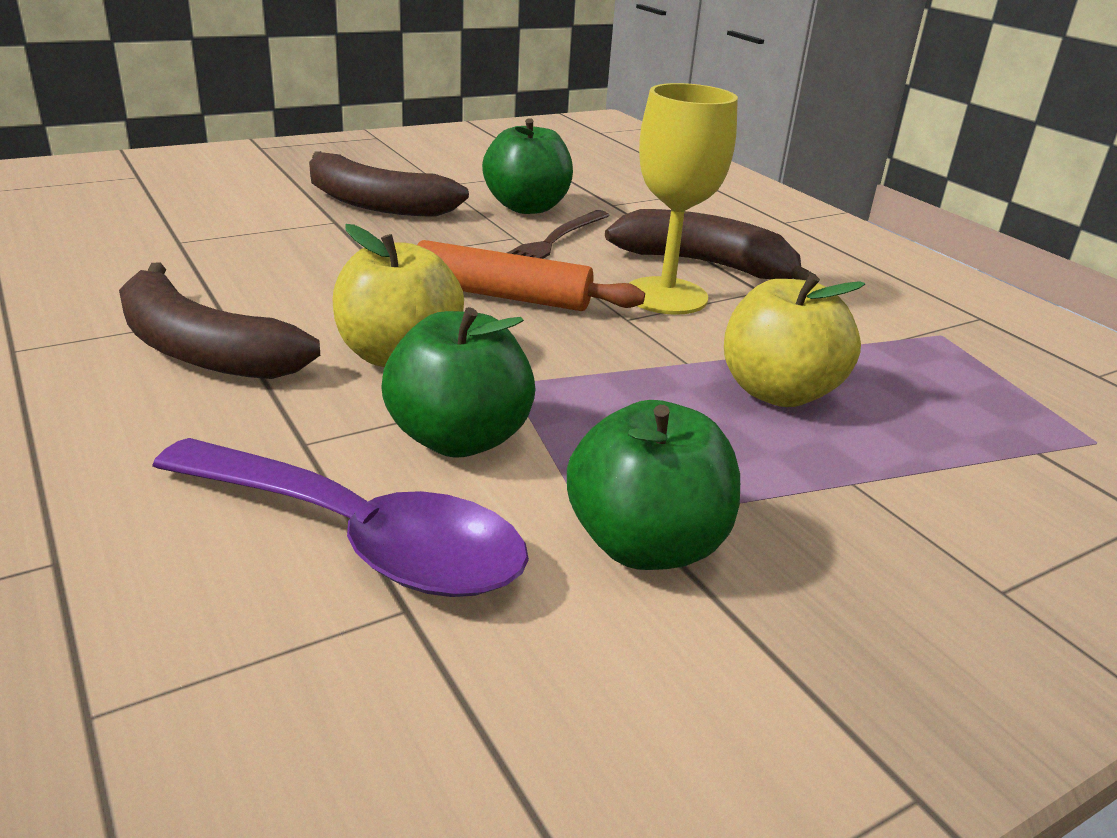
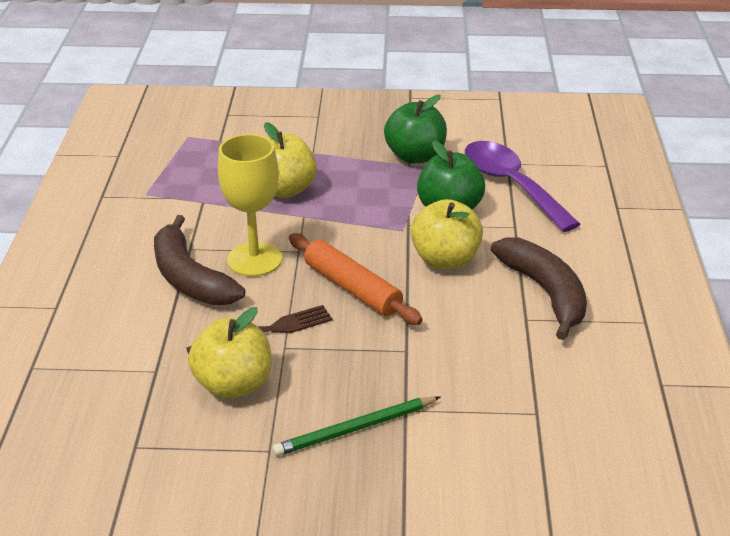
camera: 145 degrees left, 5 degrees up
brown banana [309,151,469,217] -> green pencil [272,396,440,456]
green apple [482,118,573,214] -> yellow apple [188,307,271,399]

